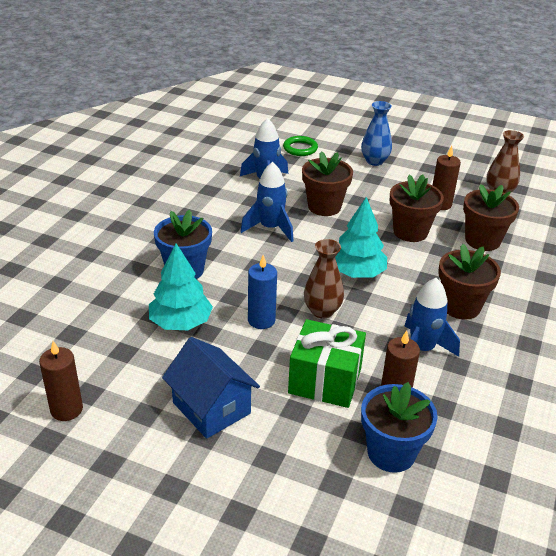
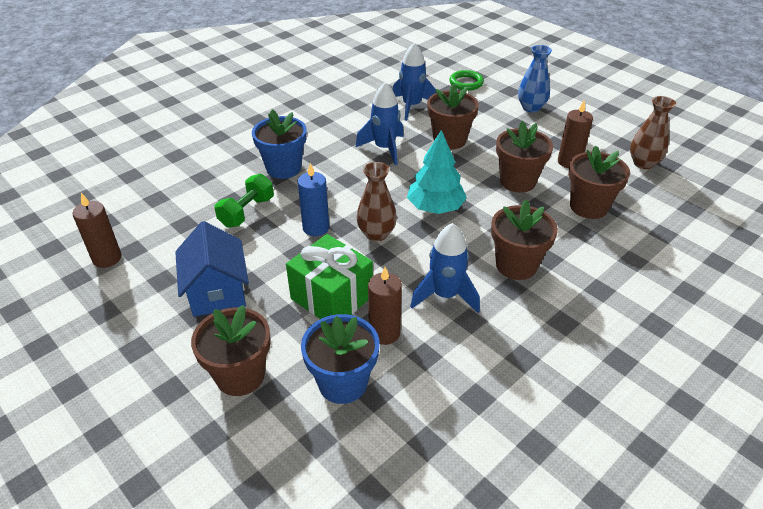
camera: 25 degrees right, 5 degrees up
turquoise tree [149,243,213,330] -> green dumbbell [215,174,274,228]
none -> brown flower pot [191,305,271,396]

